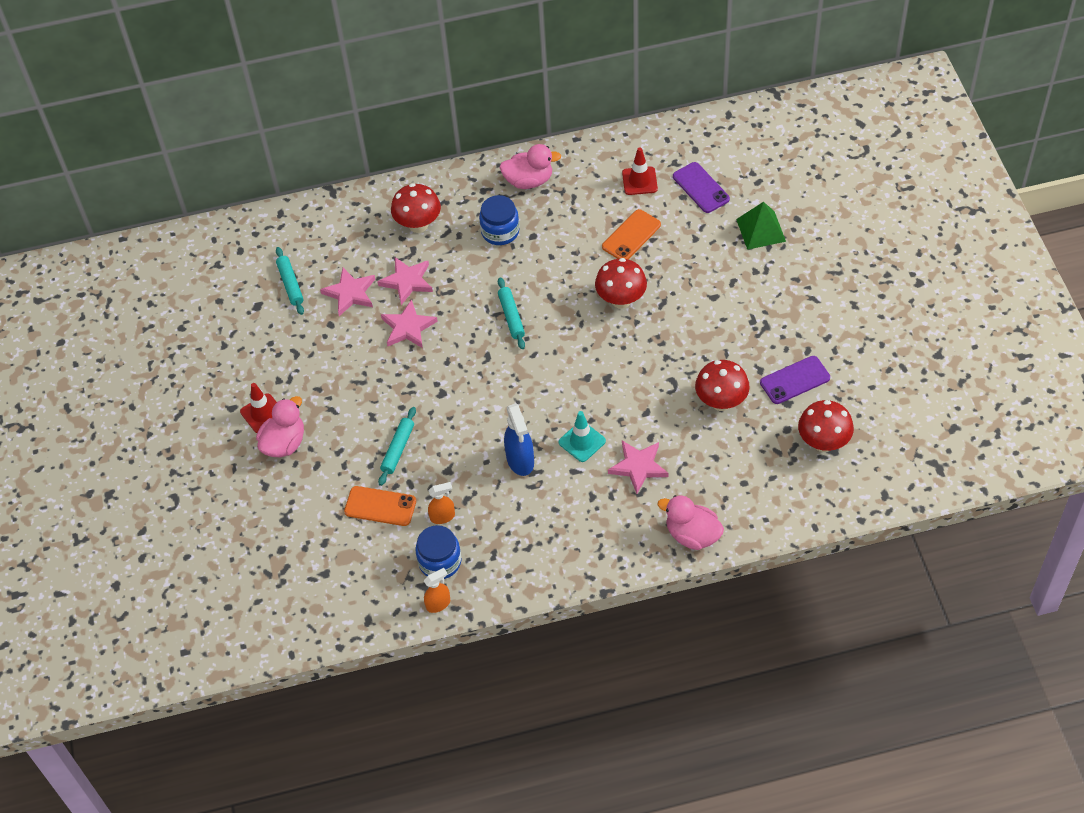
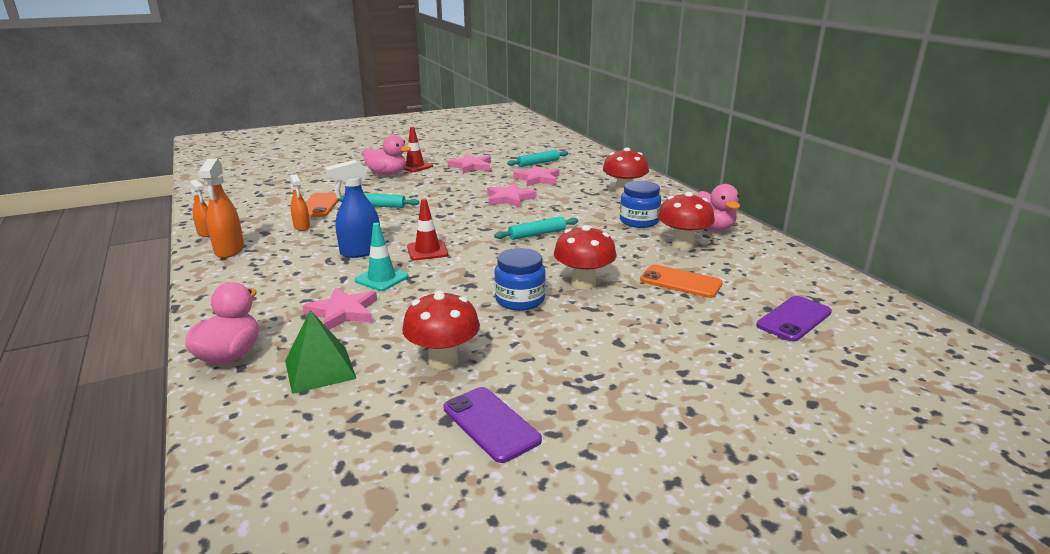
camera: 75 degrees right, 30 degrees down
pink star [377,257,433,305] -> pink star moved to [448,154,491,174]
blue jar [415,525,461,579] -> blue jar moved to [494,248,546,311]
red traffic cone [622,147,658,195] -> red traffic cone moved to [407,199,448,260]
green pyramid [736,202,786,250] -> green pyramid moved to [285,310,357,394]
red mushroom [798,400,854,452] -> red mushroom moved to [658,192,715,250]
none -> orange spray bottle [198,158,244,258]

